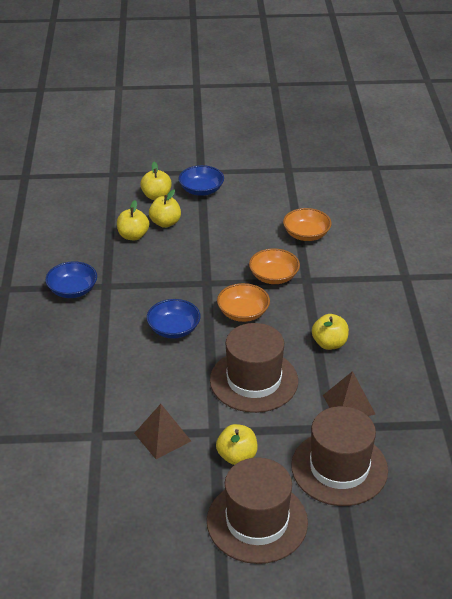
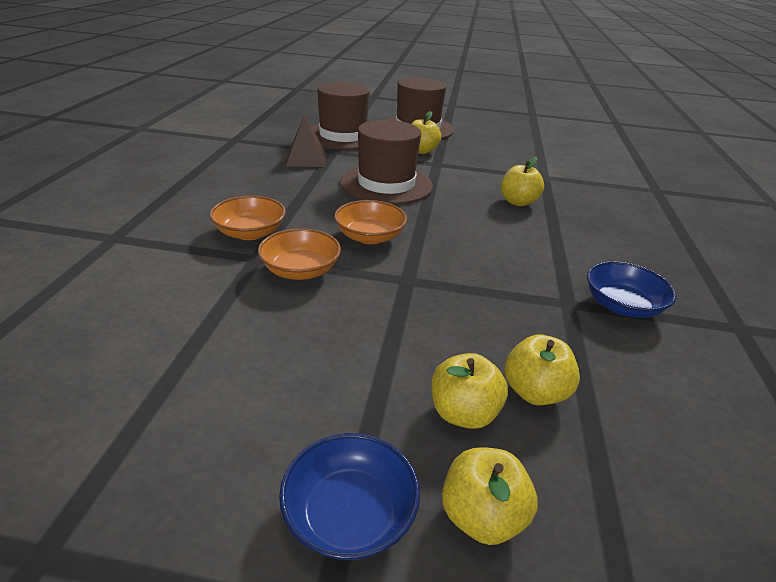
camera: 170 degrees left, 5 degrees down
brown pyramid [134,404,191,459] -> none
blue bowl [147,299,201,338] -> none
orange bowl [283,208,331,241] -> orange bowl moved to [210,196,286,240]
yellow apple [312,314,349,350] -> yellow apple moved to [501,157,544,206]

